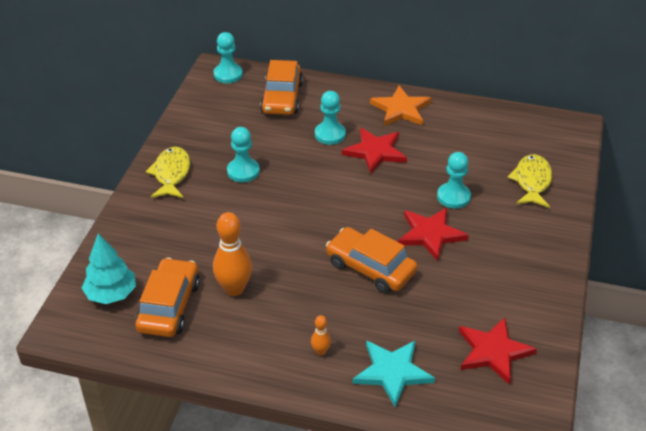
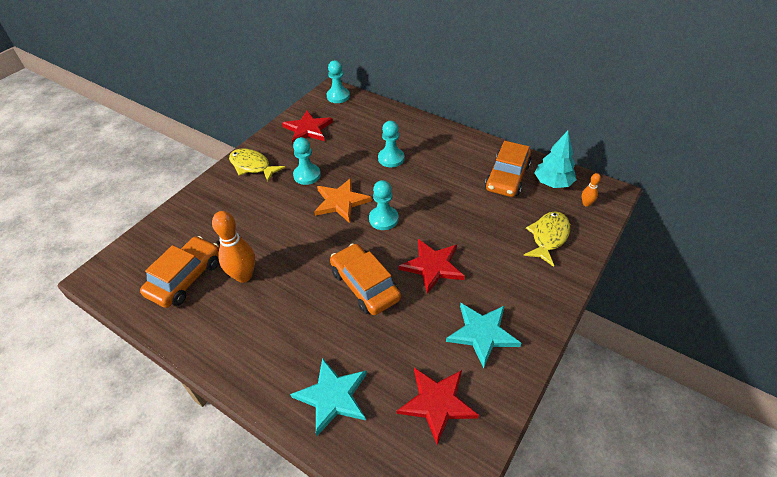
camera: 20 degrees right, 5 degrees up
turquoise tree [82,233,136,304] -> turquoise tree moved to [534,131,576,188]
yellow fish [146,147,190,198] -> yellow fish turned 75 degrees counterclockwise [229,149,285,182]
orange car [260,60,303,115] -> orange car moved to [485,141,531,197]
orange bowling pin [311,315,331,356] -> orange bowling pin moved to [582,173,601,207]
red star [342,128,407,174] -> red star moved to [282,110,333,144]
orange star [370,85,431,126] -> orange star moved to [314,178,372,223]
turquoise pawn [437,152,471,209] -> turquoise pawn moved to [369,180,399,230]
none -> turquoise star [446,303,521,368]

